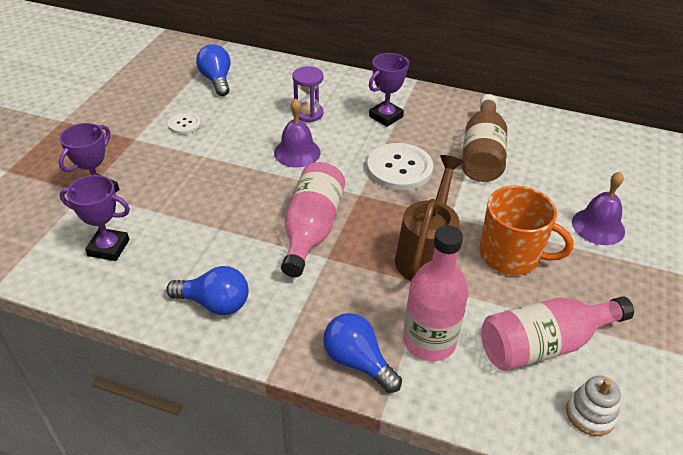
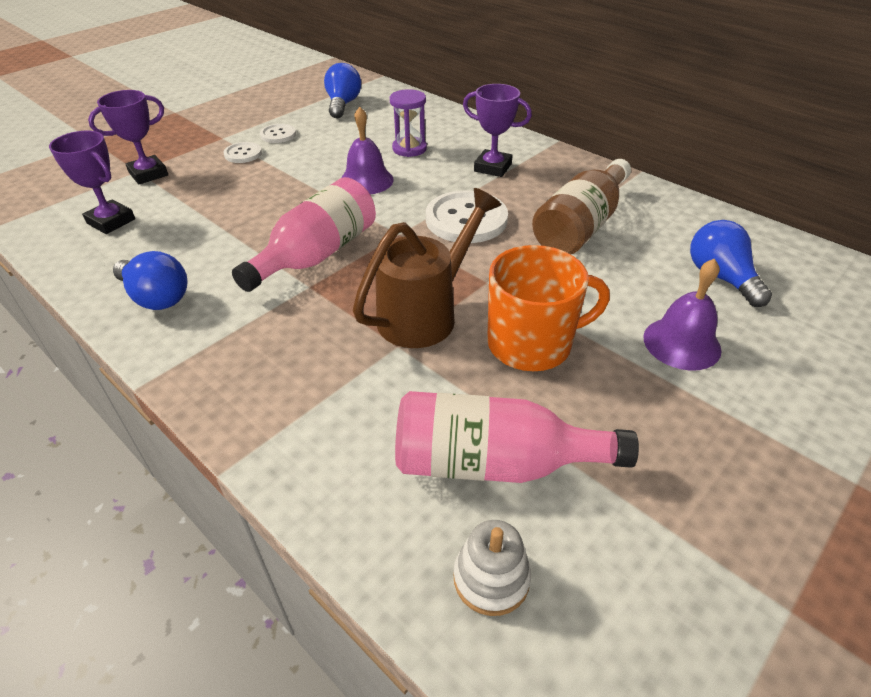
camera: 25 degrees right, 0 degrees up
blue light bulb [323,313,402,393] -> blue light bulb moved to [690,220,772,307]
purple trophy [369,53,409,127] -> purple trophy turned 45 degrees clockwise [463,84,532,177]
pink bottle [403,225,468,361] -> none
orange mug [479,186,574,275] -> orange mug turned 60 degrees counterclockwise [487,245,610,371]
none -> white button [223,142,262,163]

